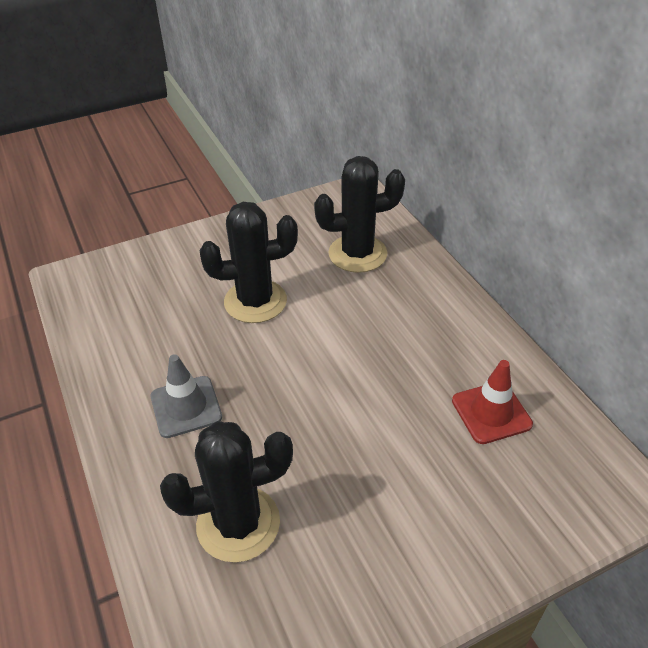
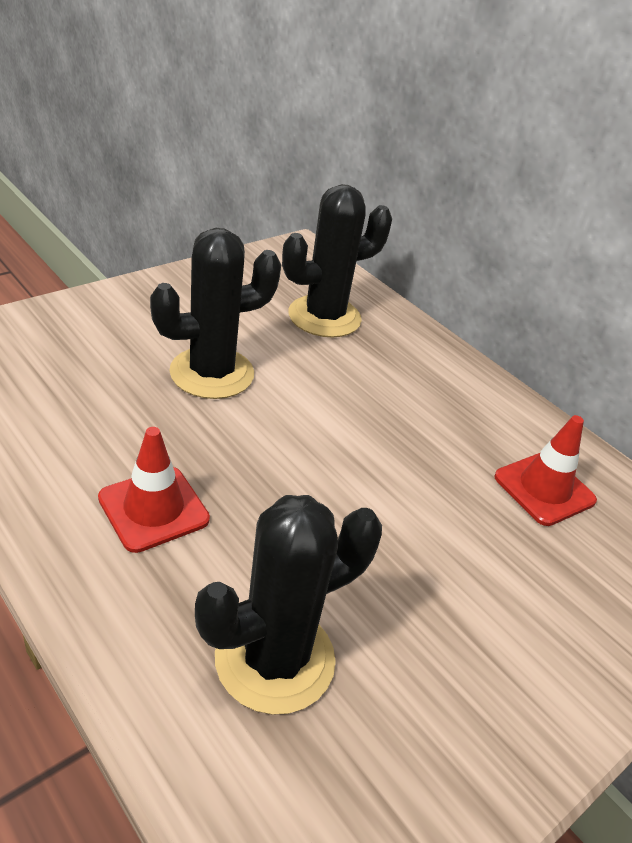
camera: 20 degrees left, 5 degrees down
grey traffic cone [151,354,222,438] -> red traffic cone [98,427,210,553]

